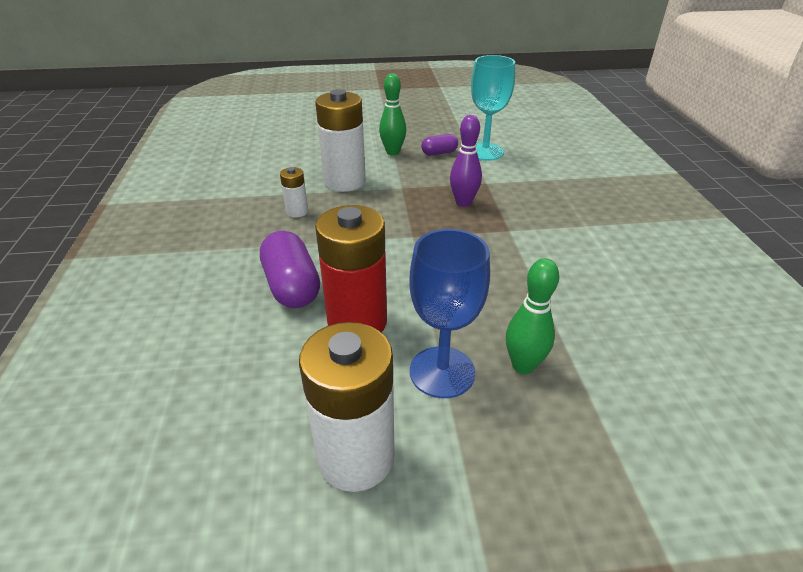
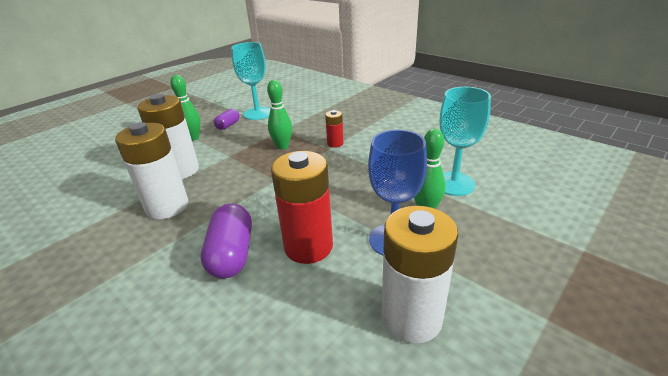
camera: 40 degrees left, 5 degrees down
purple capsule [260,231,320,308] -> purple capsule turned 60 degrees clockwise [201,203,252,279]
white battery [280,167,308,217] -> white battery [115,122,188,219], size x2.07
purple bowling pin [450,115,482,207] -> green bowling pin [267,80,292,150]
none -> red battery [325,110,343,148]
none -> turquoise goblet [440,87,491,196]

